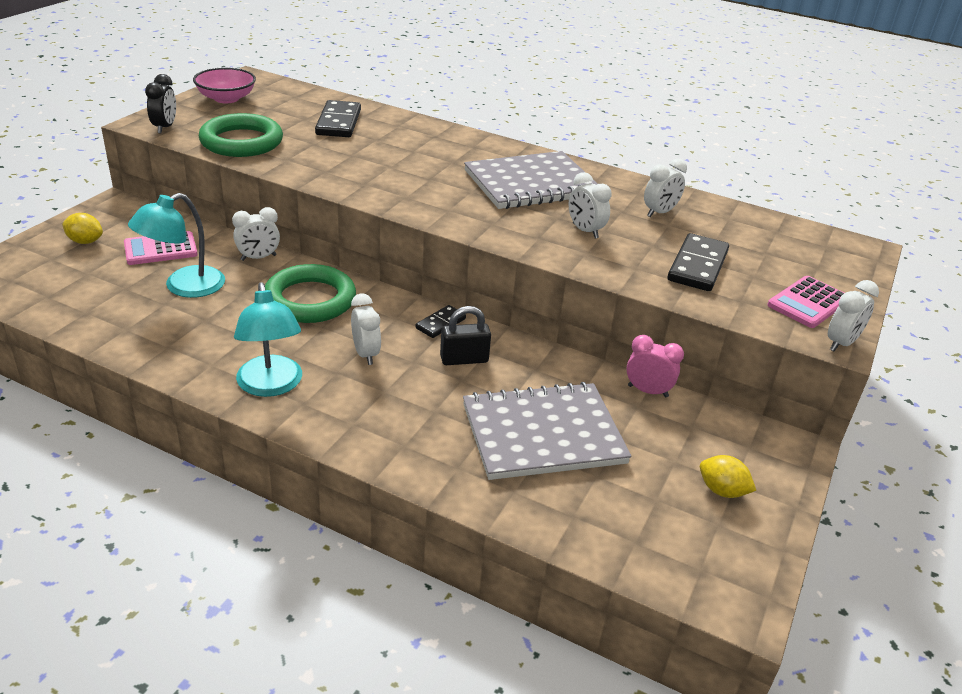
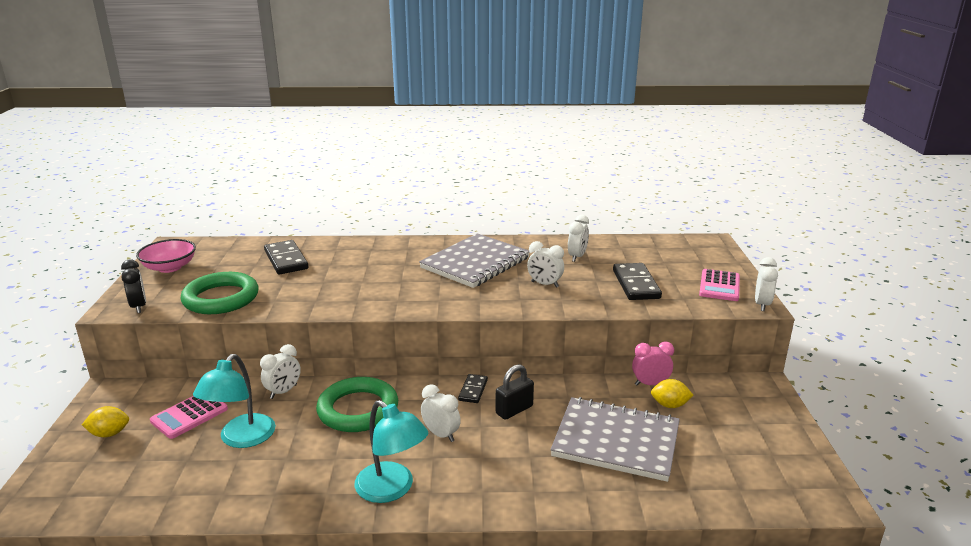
camera: 25 degrees left, 10 degrees down
grey notebook [463,382,632,480] -> grey notebook turned 60 degrees clockwise [550,397,680,482]
yellow lemon [700,455,756,498] -> yellow lemon moved to [651,379,693,408]

